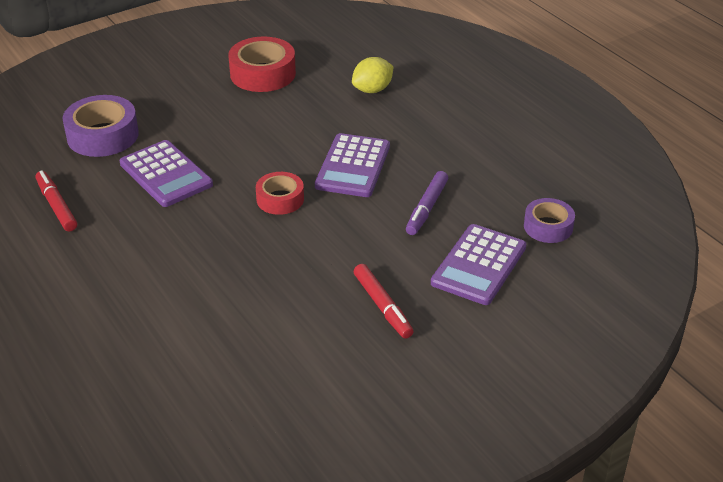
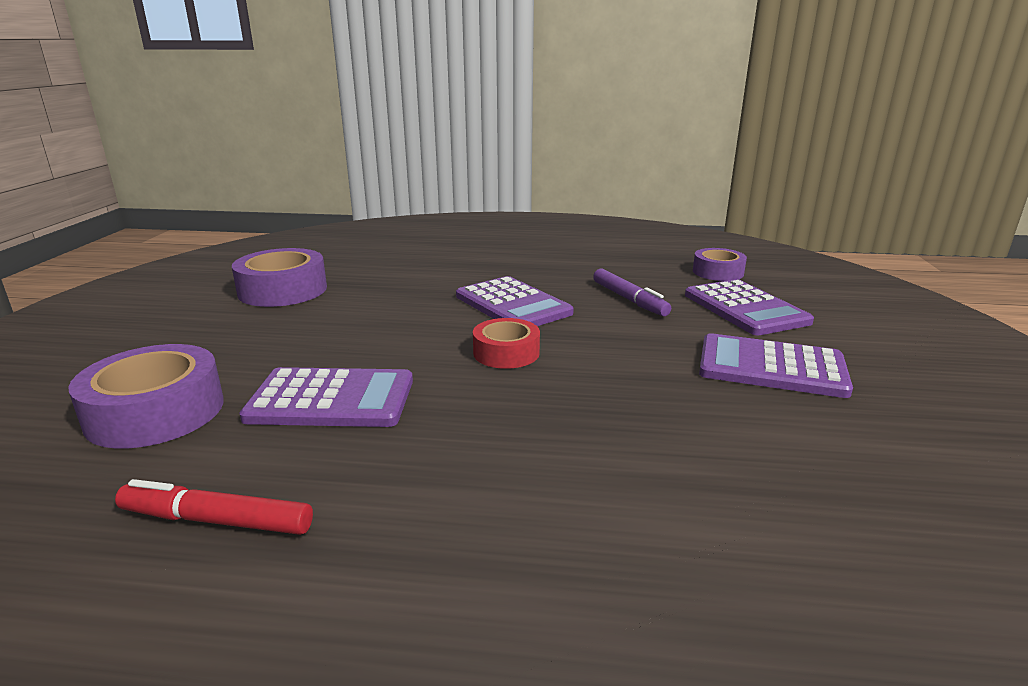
camera: 50 degrees left, 15 degrees down
red tape [228,36,296,92] -> purple tape [232,248,327,307]
yellow lemon [352,57,394,93] -> none
red marker [354,264,413,339] -> purple calculator [699,333,853,398]

